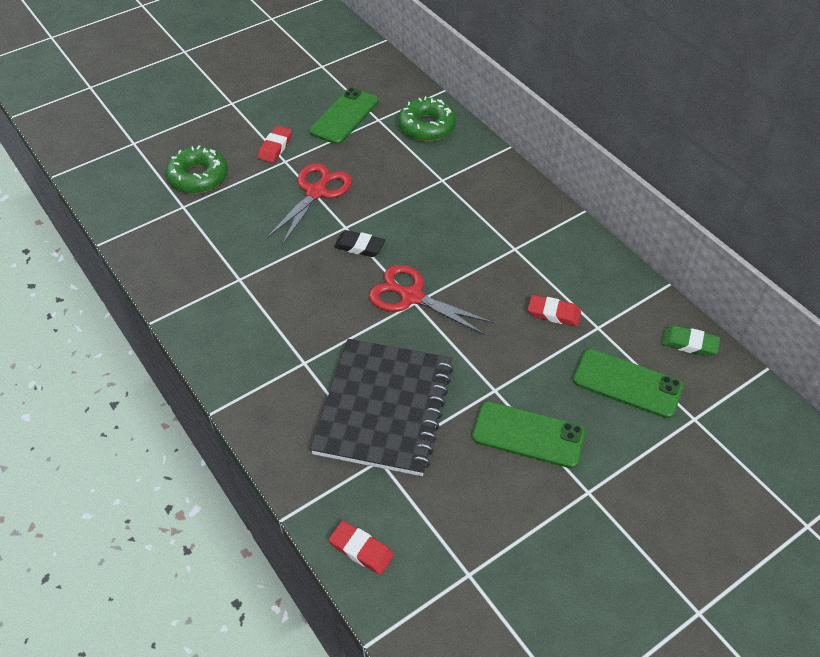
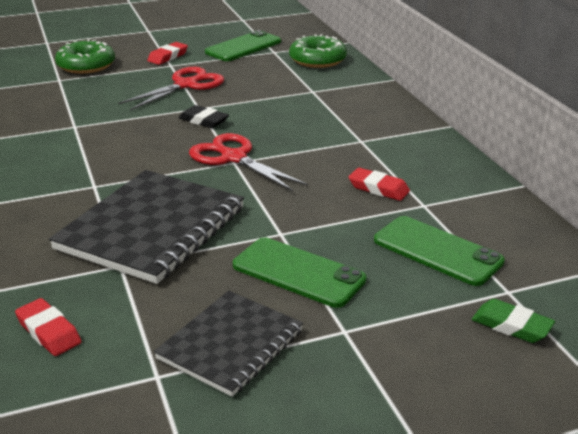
camera: 15 degrees right, 20 degrees down
green eraser [662,325,720,356] -> green eraser moved to [472,299,555,343]
none -> black notebook [154,291,303,397]

